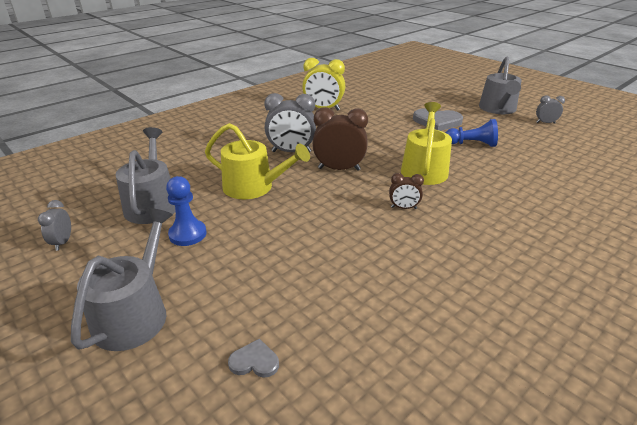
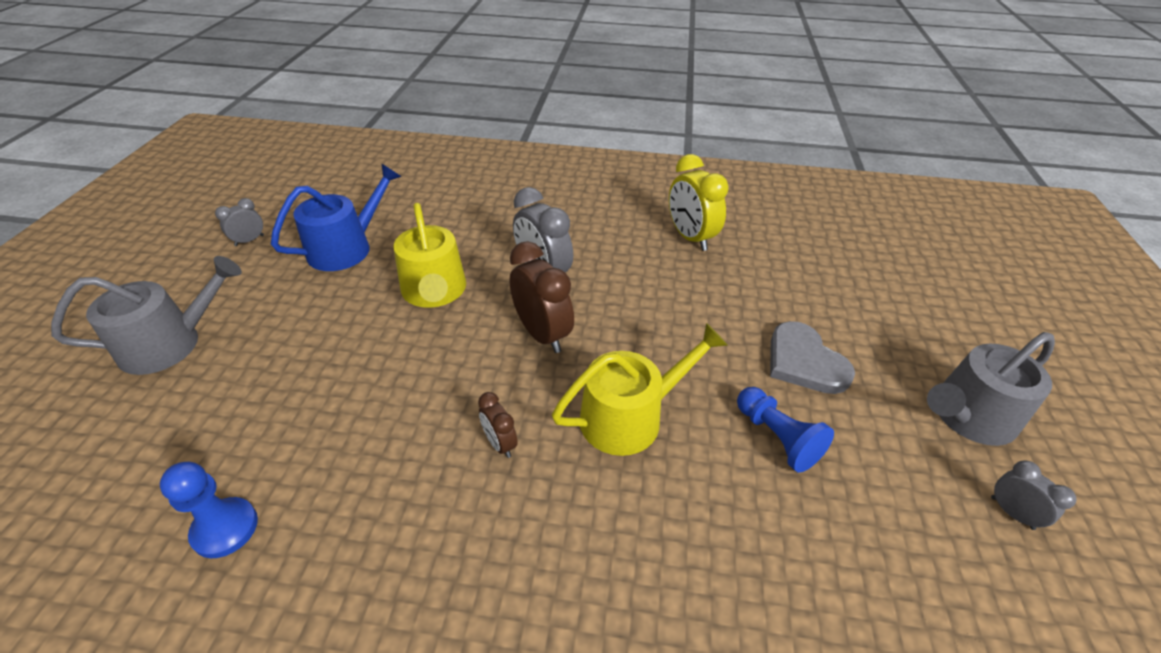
camera: 50 degrees right, 10 degrees up
grey watering can [116,127,176,224] -> blue watering can [271,163,402,271]
blue pawn [166,176,207,246] -> blue pawn moved to [160,462,258,558]
grey heart [228,338,279,378] -> none

